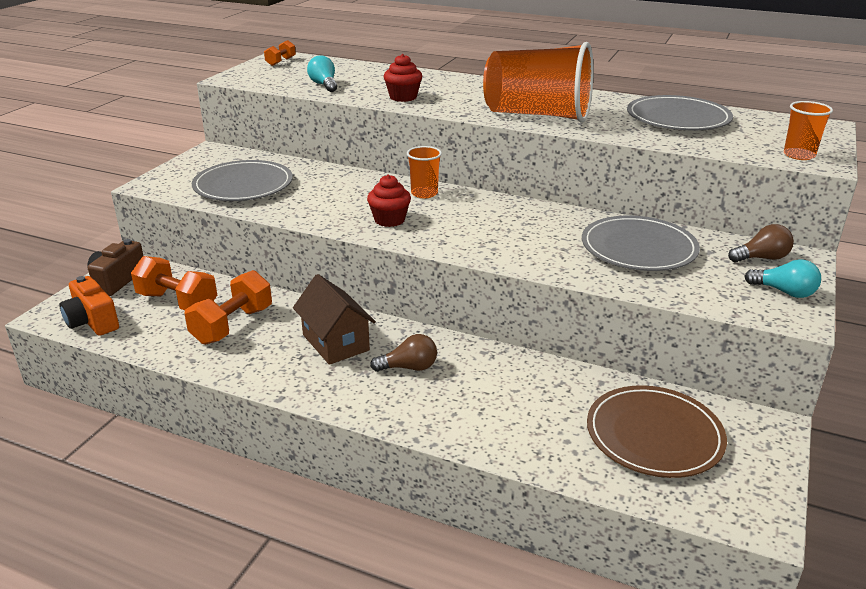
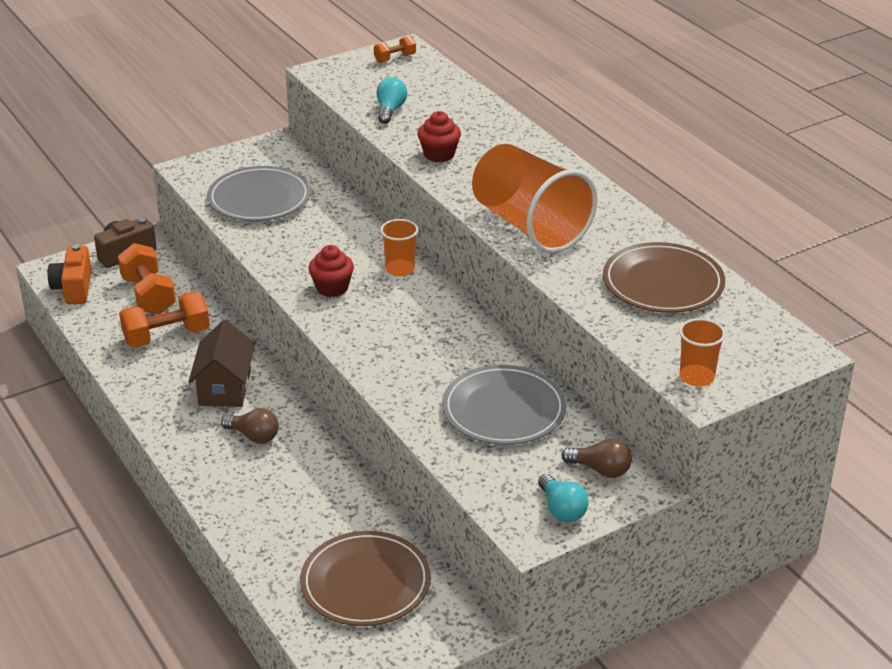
camera: 35 degrees right, 5 degrees up
grey plate [627,95,733,130] -> brown plate [603,242,725,313]

